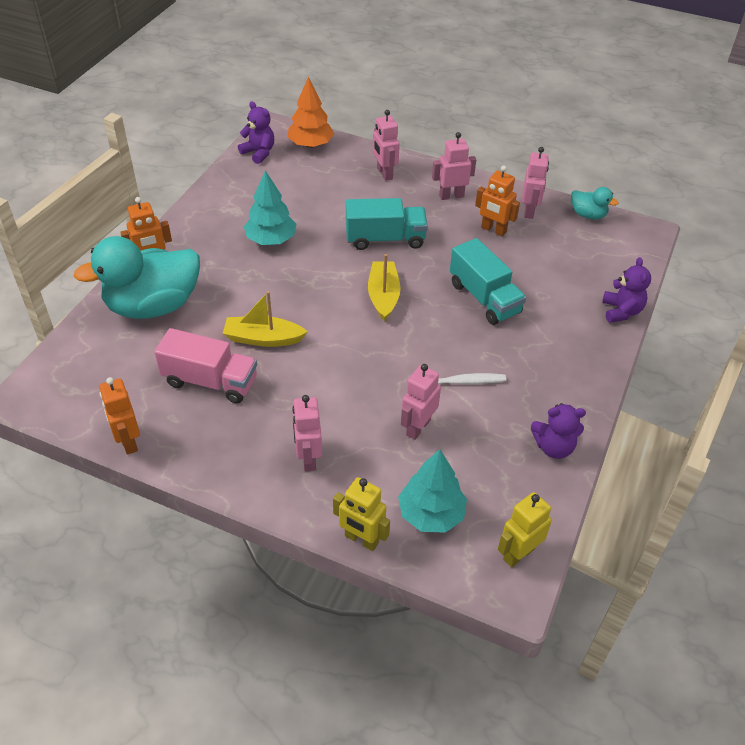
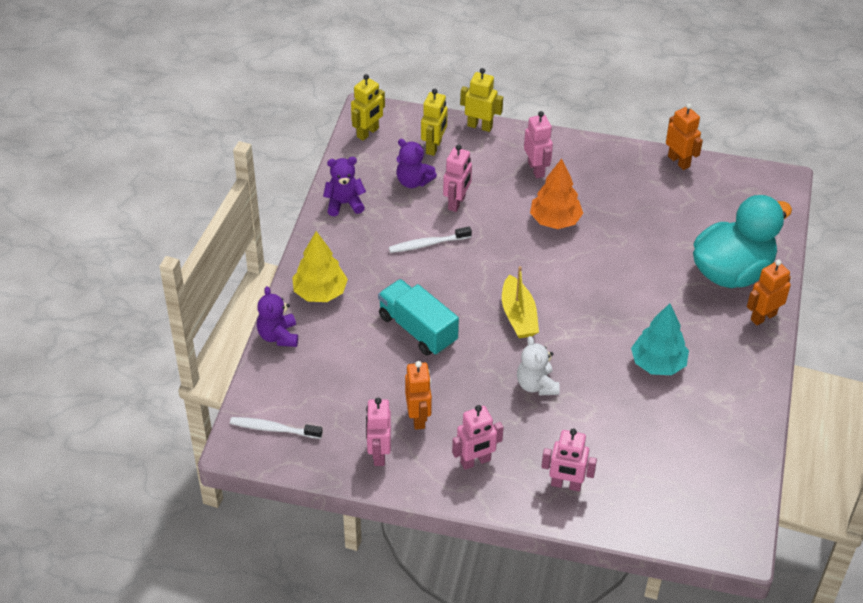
camera: 170 degrees right, 0 degrees up
pink truck [154,328,257,403] -> none
yellow boat [223,291,308,347] -> none
purple teddy bear [238,101,274,164] -> purple teddy bear moved to [396,139,437,188]
orange tree [288,77,334,148] -> orange tree moved to [530,159,583,229]
turquoise truck [346,198,428,250] -> white teddy bear [517,336,560,395]
pink robot [373,110,400,181] -> pink robot turned 135 degrees clockwise [541,429,597,491]
turquoise tree [398,449,467,533] -> yellow robot [421,89,448,156]
orange robot [475,166,520,237] -> orange robot turned 60 degrees clockwise [405,361,432,430]
turquoise duck [571,187,618,219] -> none
none -> white toothbrush [230,417,323,439]
none -> yellow tree [292,231,348,302]

